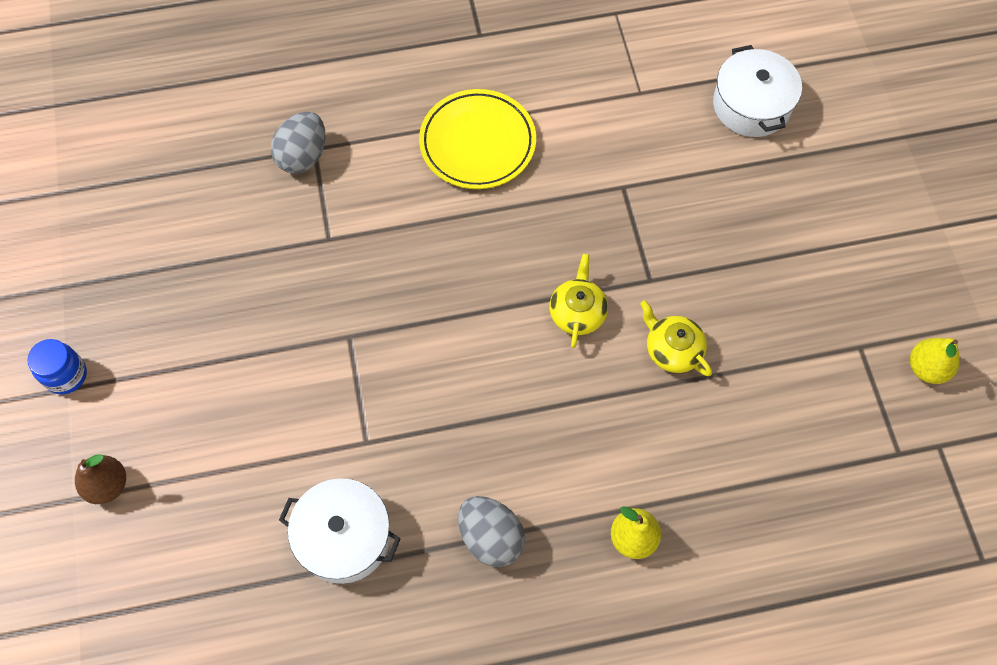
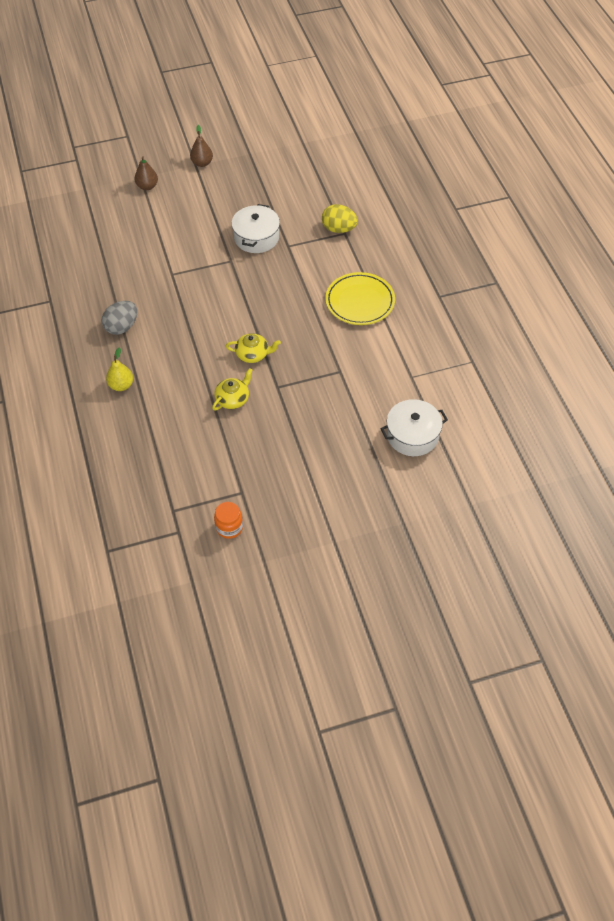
camera: 85 degrees right, 10 degrees down
blue jar [28,339,87,394] -> brown pear [190,125,213,167]
grey egg [271,112,325,174] -> yellow egg [322,204,358,233]
white pot [279,478,401,584] -> white pot moved to [232,204,280,253]
yellow pear [910,338,960,384] -> orange jar [214,502,243,539]

